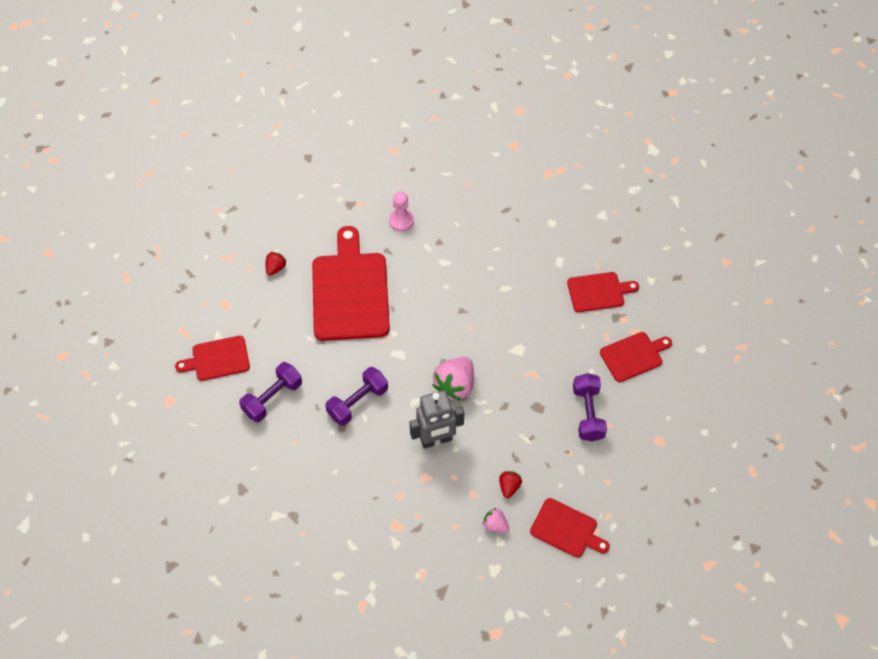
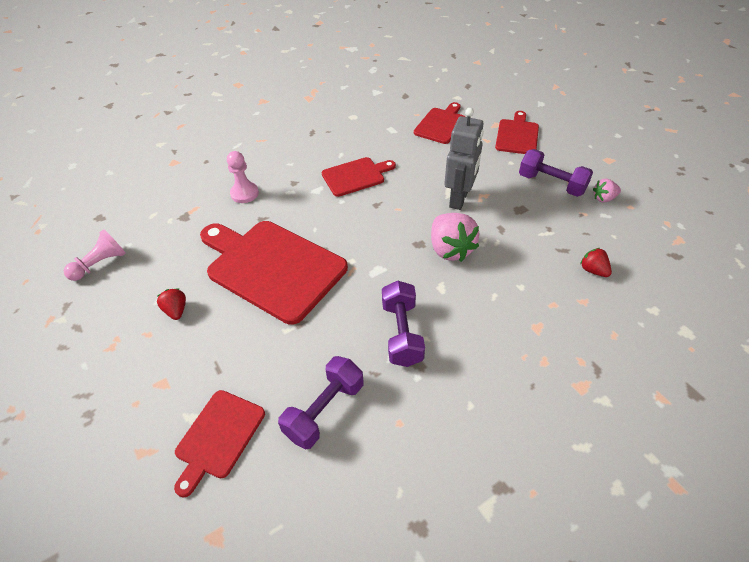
camera: 50 degrees left, 10 degrees down
purple dumbbell [239,362,302,422] -> purple dumbbell turned 45 degrees clockwise [278,356,363,449]
grey robot [410,390,464,449] -> grey robot moved to [444,108,484,210]
pink strawberry [483,508,509,533] -> pink strawberry moved to [593,179,621,203]
red cutting board [530,498,610,558] -> red cutting board moved to [322,157,396,197]
none -> pink pawn [64,229,126,281]

